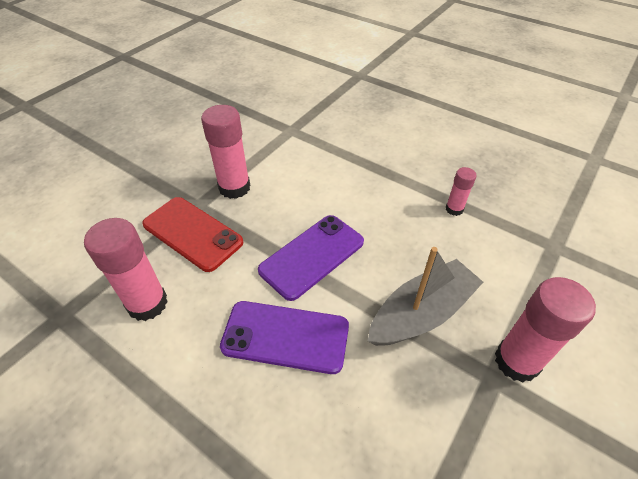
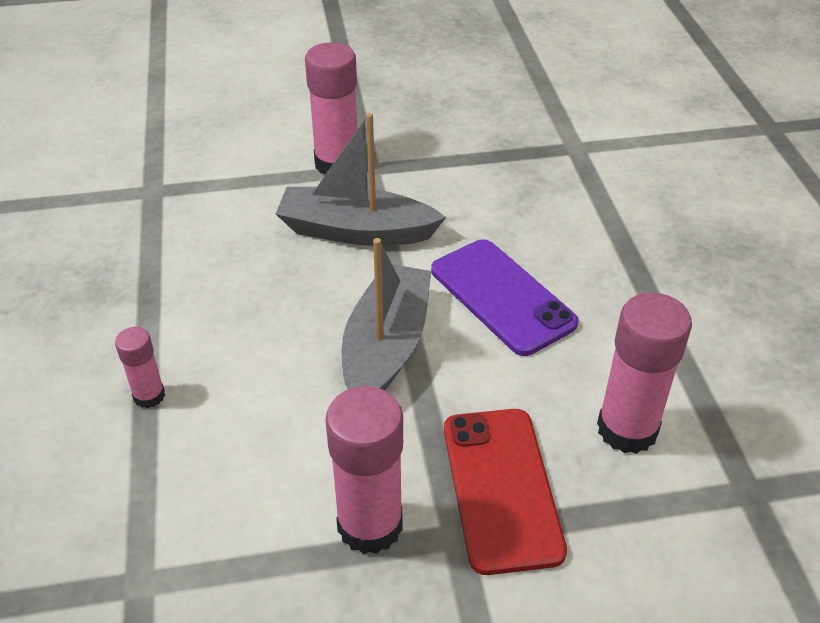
camera: 135 degrees left, 5 degrees down
purple phone [258,215,364,301] -> grey boat [342,238,431,390]
pink glue stick [446,167,477,216] -> pink glue stick moved to [115,327,165,408]

